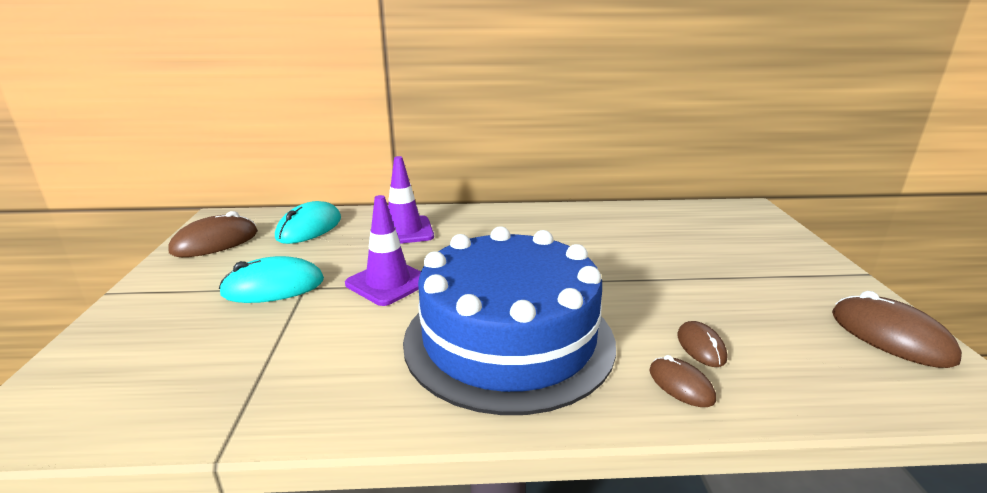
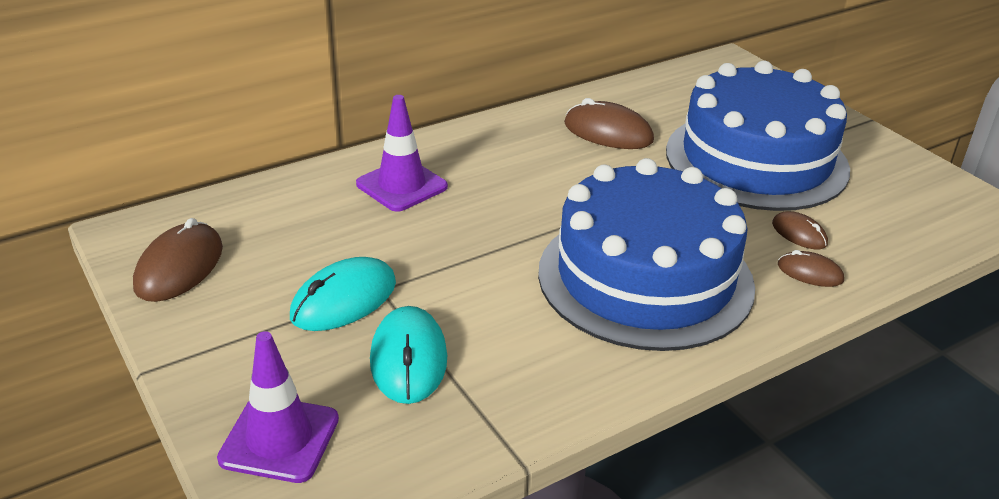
camera: 30 degrees left, 10 degrees up
turquoise mouse [275,201,341,244] -> turquoise mouse moved to [370,306,447,404]
purple traffic cone [345,195,421,306] -> purple traffic cone moved to [217,331,339,483]
brown mouse [832,291,962,368] -> brown mouse moved to [564,98,654,149]
none -> blue cake [666,61,850,211]

